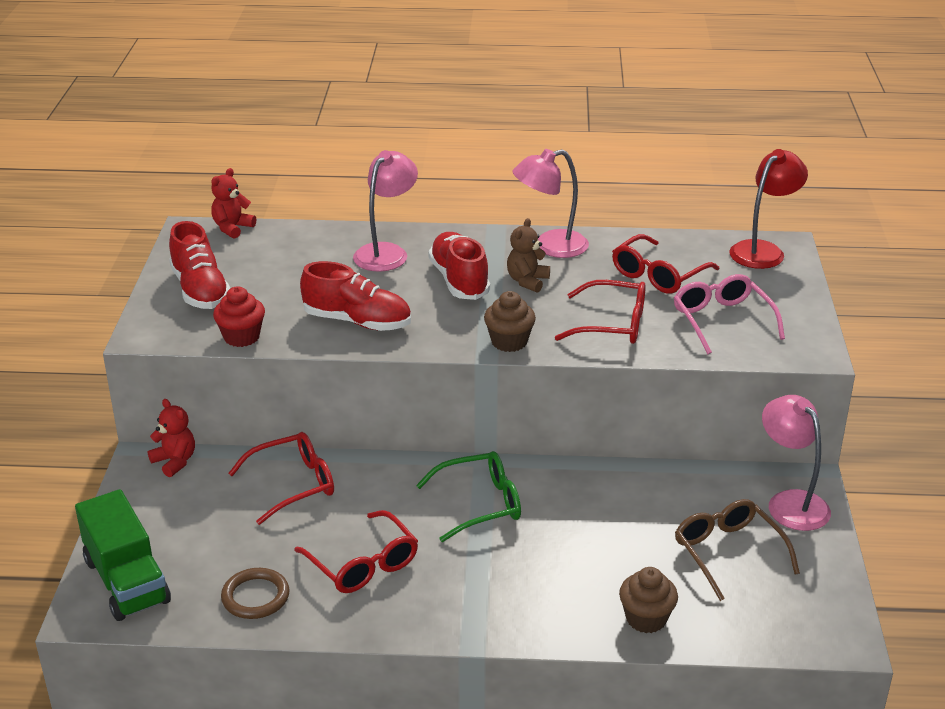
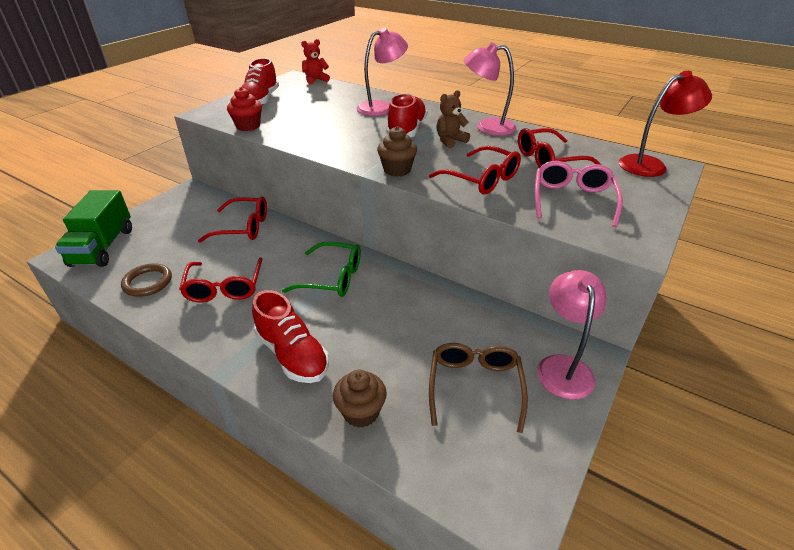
camera: 30 degrees right, 5 degrees up
red teddy bear [148,399,195,477] -> none
red shoe [300,261,411,331] -> red shoe moved to [252,290,329,383]

